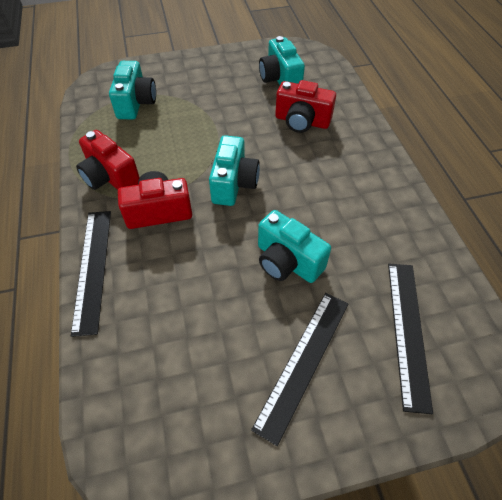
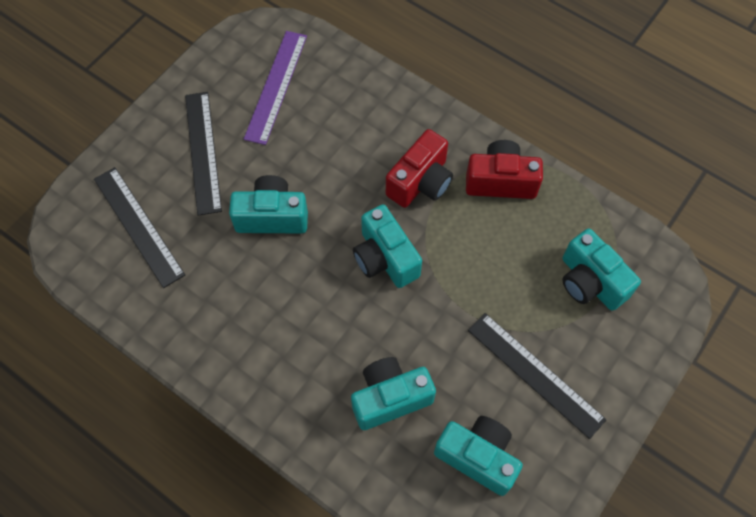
camera: 140 degrees right, 10 degrees up
black ruler [71,211,111,337] -> black ruler moved to [468,313,607,439]
red camera [275,80,336,133] -> turquoise camera [351,357,436,430]
none -> purple ruler [244,31,307,145]

